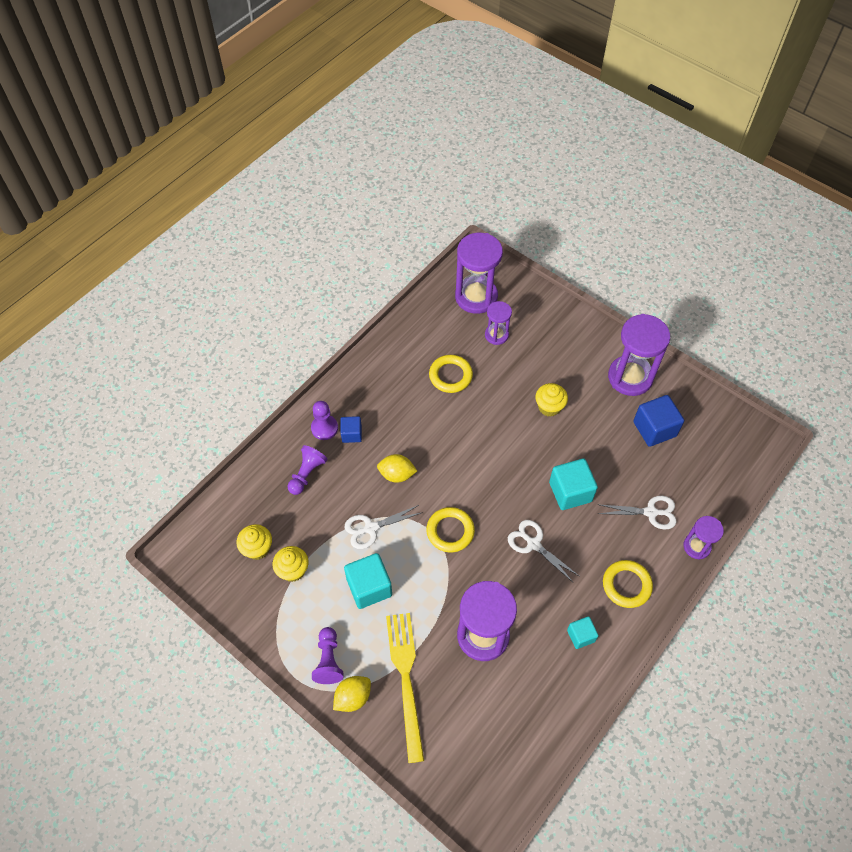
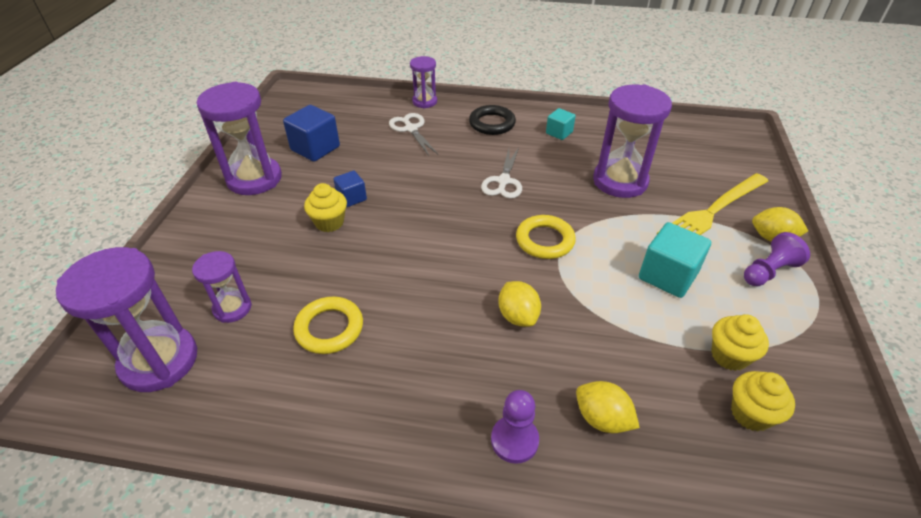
camera: 120 degrees left, 15 degrees down
purple pawn [288,445,327,495] -> yellow lemon [576,381,640,433]
blue cube [341,416,362,443] -> blue cube moved to [333,171,367,207]
white scissors [345,505,423,549] -> none
turquoise cube [549,459,598,510] -> none
yellow ring [603,560,653,608] -> black ring [469,105,516,135]

